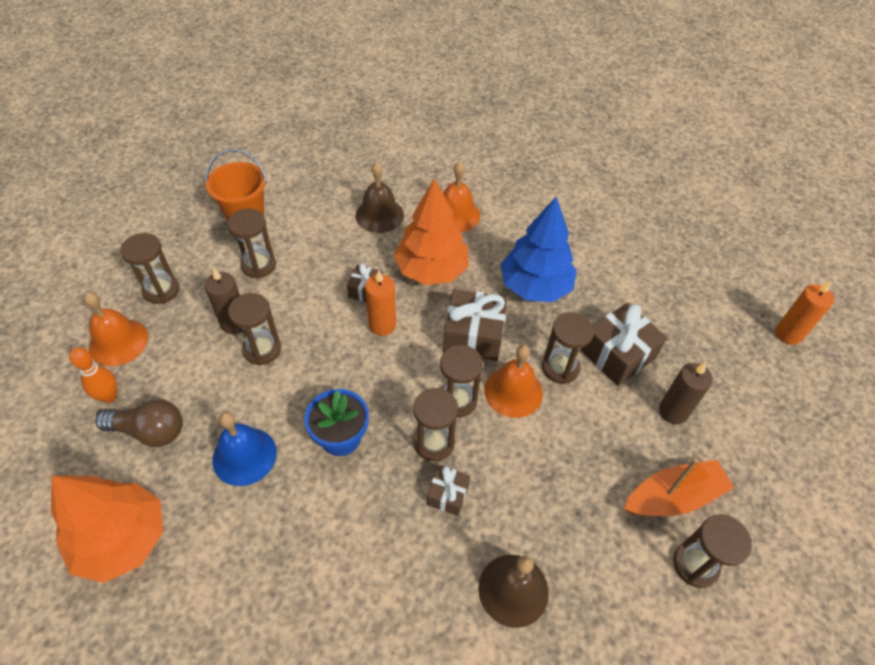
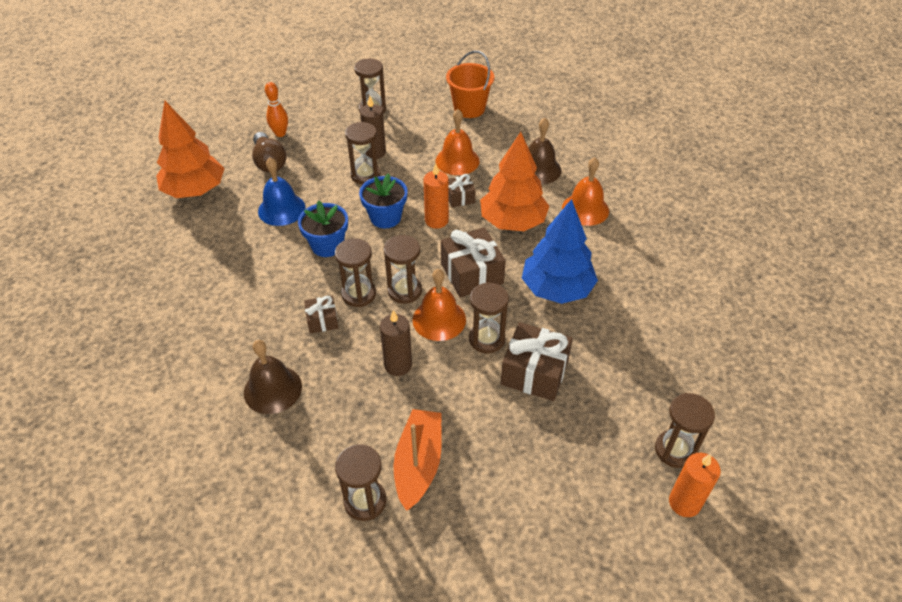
camera: 60 degrees right, 5 degrees down
orange bell [84,292,148,366] -> orange bell moved to [435,109,480,175]
brown hourglass [227,209,276,279] -> brown hourglass moved to [655,393,715,468]
orange boat [624,458,734,516] -> orange boat turned 120 degrees counterclockwise [394,409,442,511]
brown candle [659,362,713,424] -> brown candle moved to [380,310,412,376]
none -> blue flower pot [359,173,408,228]

